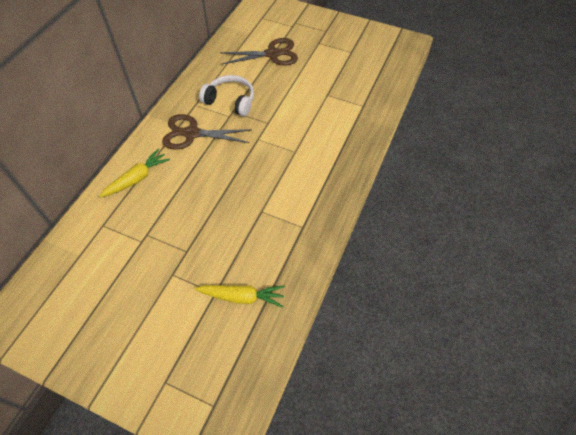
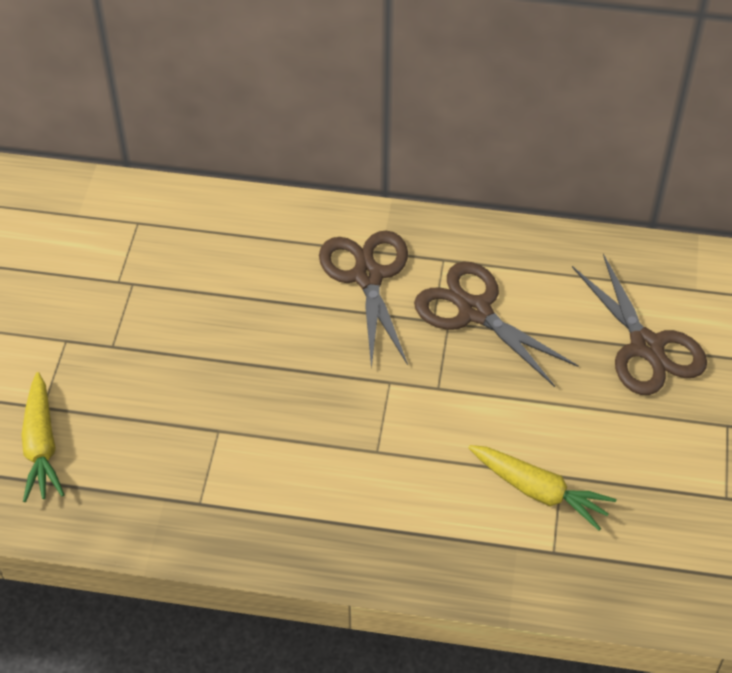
camera: 75 degrees right, 5 degrees down
yellow carrot [99,149,170,197] -> yellow carrot moved to [468,445,616,530]
white headphones [199,75,254,117] -> brown scissors [414,262,579,387]

